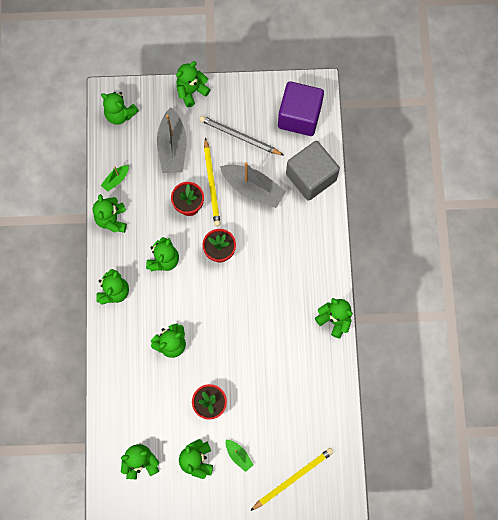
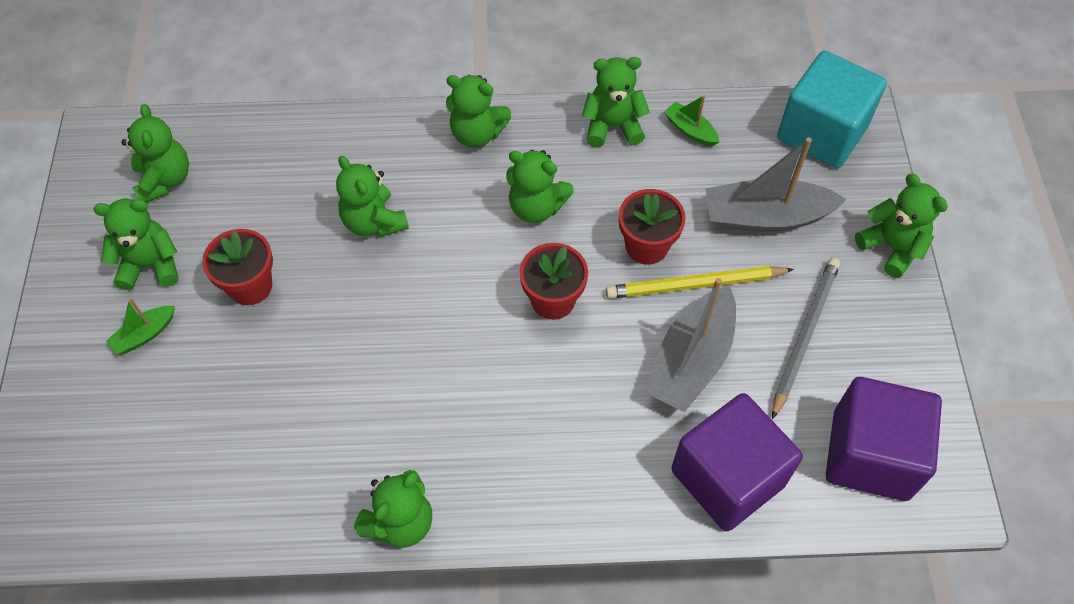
camera: 90 degrees right, 15 degrees down
green teddy bear [101,92,139,125] -> turquoise cube [777,51,887,169]
yellow pencil [250,448,334,511] -> none
grey cube [286,141,340,201] -> purple cube [671,393,803,531]

